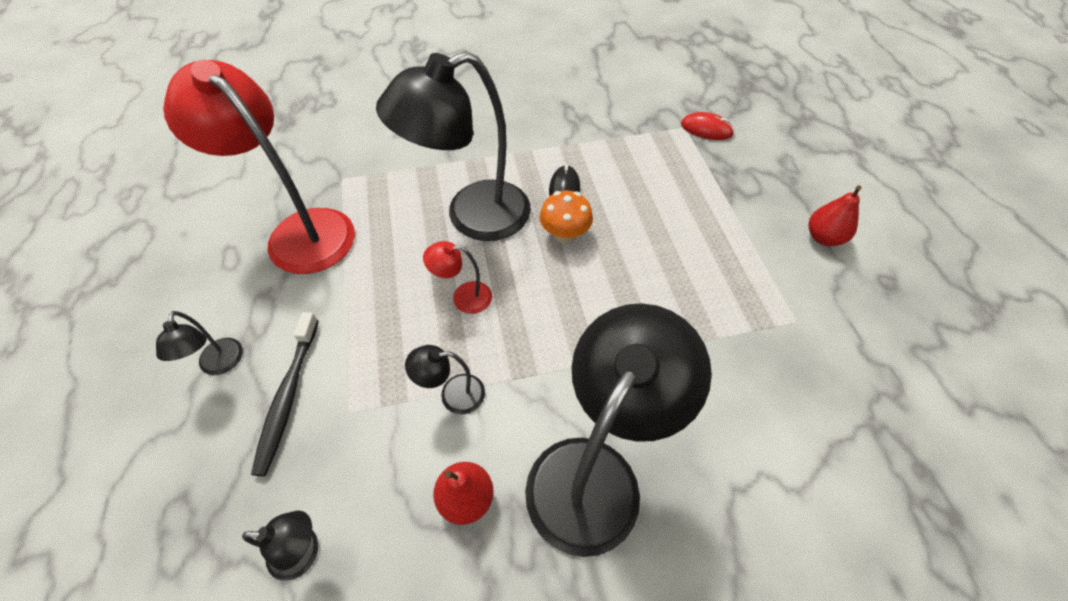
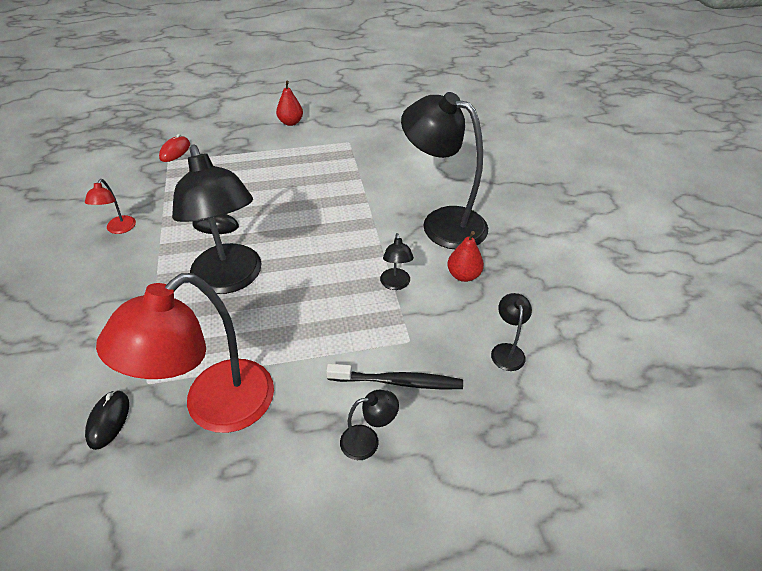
camera: 90 degrees left, 10 degrees down
red lamp [423,241,492,314] -> red lamp moved to [85,179,136,234]
orange mushroom [540,191,593,243] -> none
none -> black mouse [85,390,129,450]

